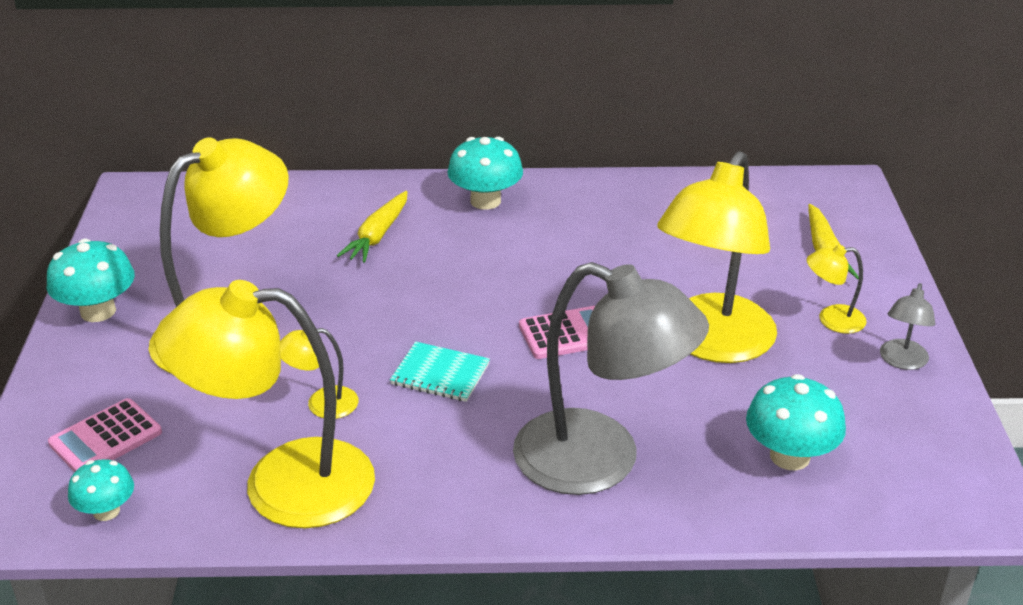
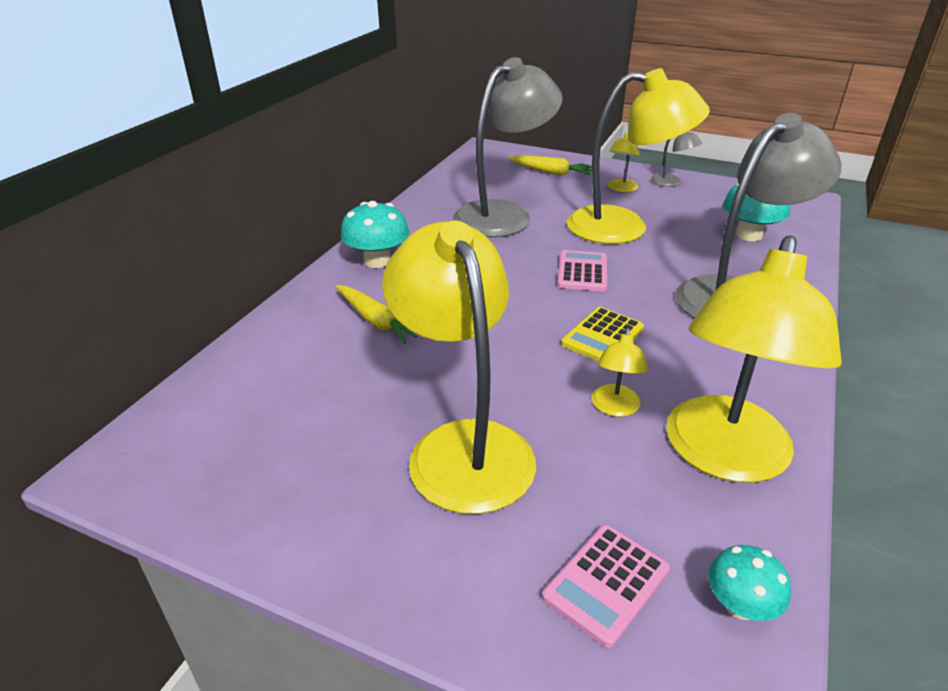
camera: 65 degrees left, 0 degrees up
turquoise mushroom [47,239,135,322] -> none
pink calculator [48,398,162,472] -> pink calculator turned 60 degrees clockwise [542,525,670,648]
turquoise notebook [390,342,490,402] -> yellow calculator [561,307,644,361]
yellow lamp [657,151,777,363] -> yellow lamp turned 45 degrees counterclockwise [567,68,710,244]
none -> grey lamp [453,57,563,237]

